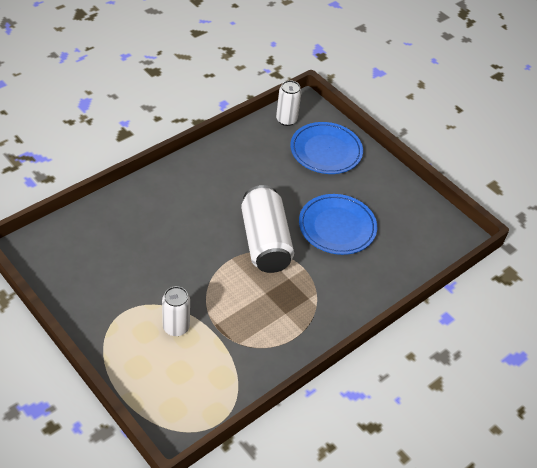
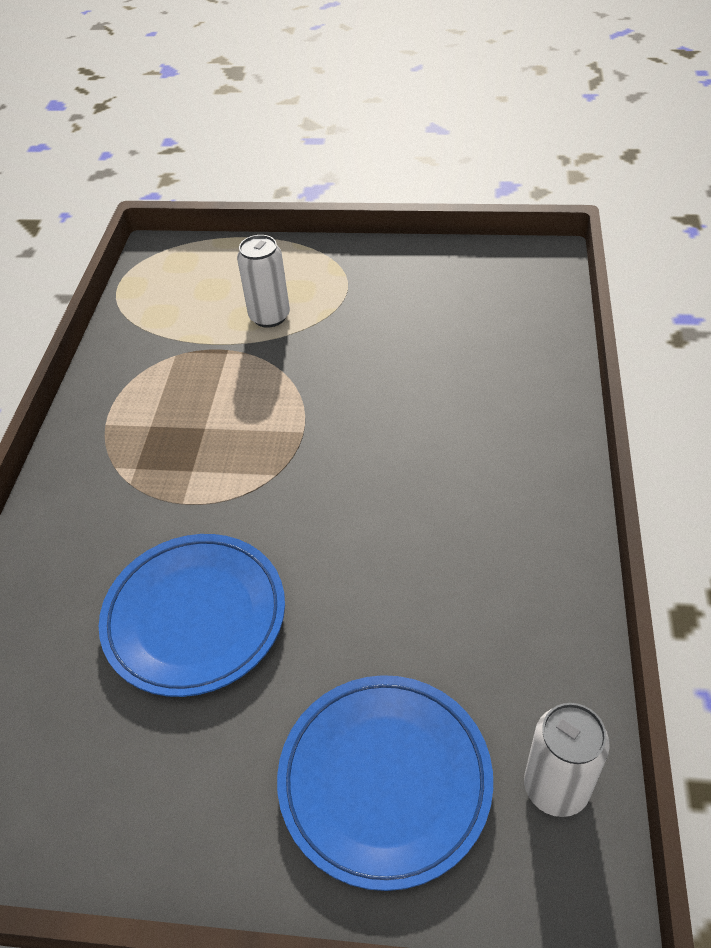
camera: 145 degrees right, 0 degrees up
white can [241,185,294,273] -> none

